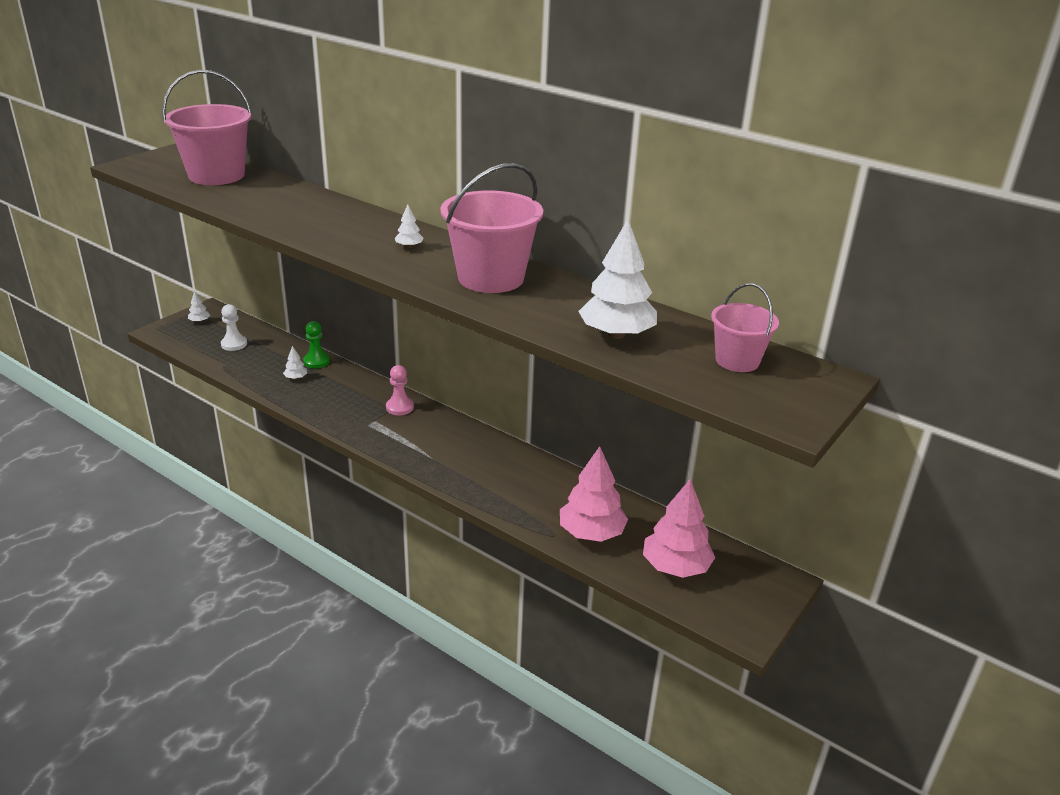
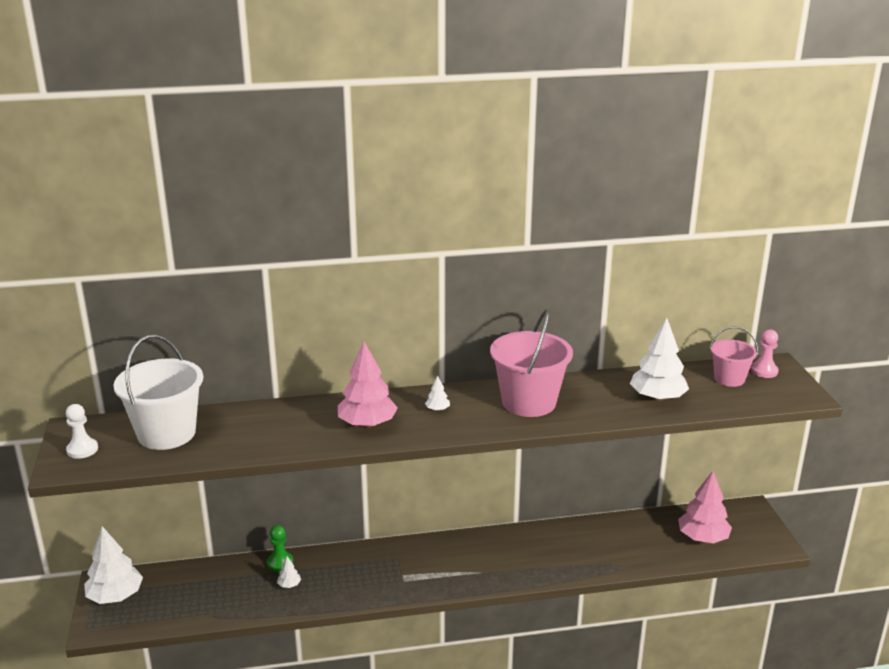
camera: 45 degrees left, 5 degrees down
pink bucket [162,70,252,185] -> white bucket [113,335,203,450]
white tree [188,291,210,323] -> white tree [84,526,143,604], size x2.33
white pawn [221,304,247,351] -> white pawn moved to [66,404,98,459]
pink pawn [386,365,414,415] -> pink pawn moved to [751,329,779,378]
pink tree [560,446,628,542] -> pink tree moved to [338,342,398,428]

